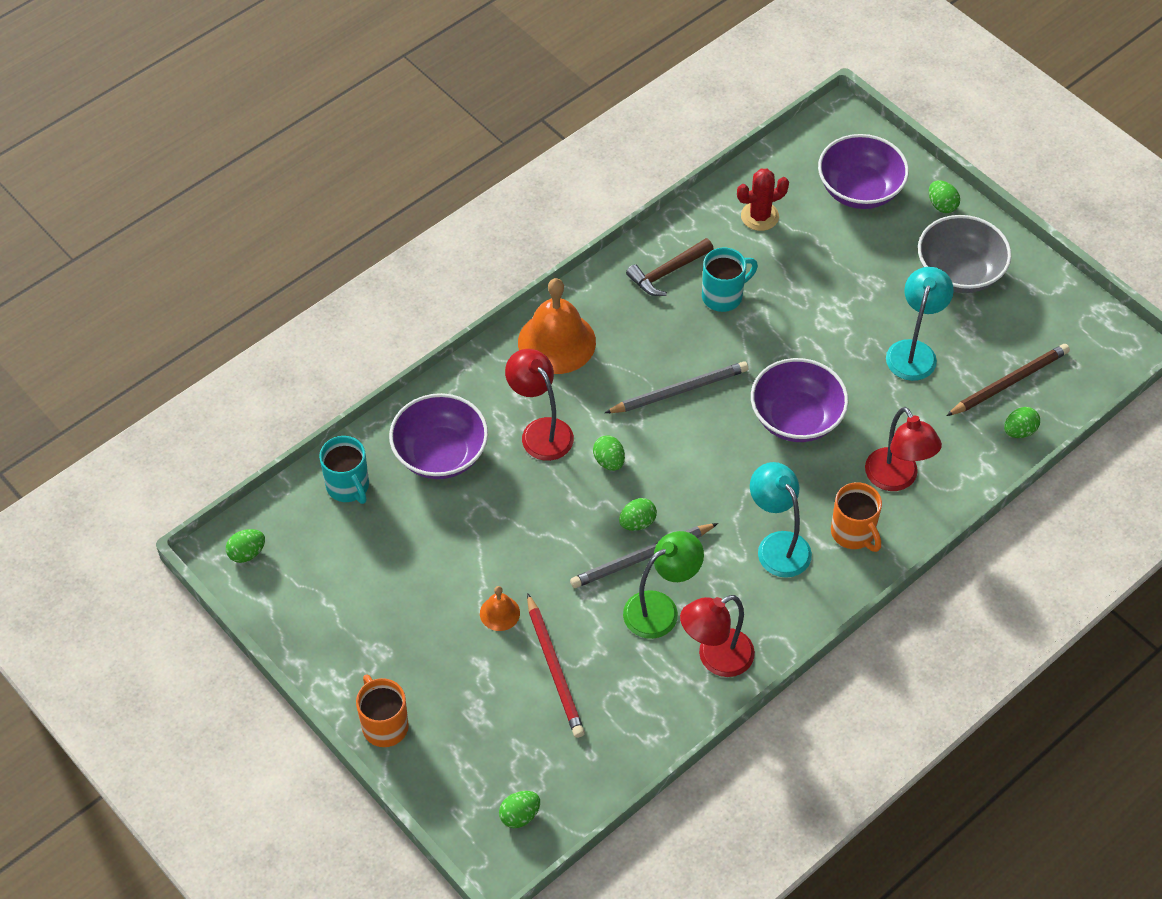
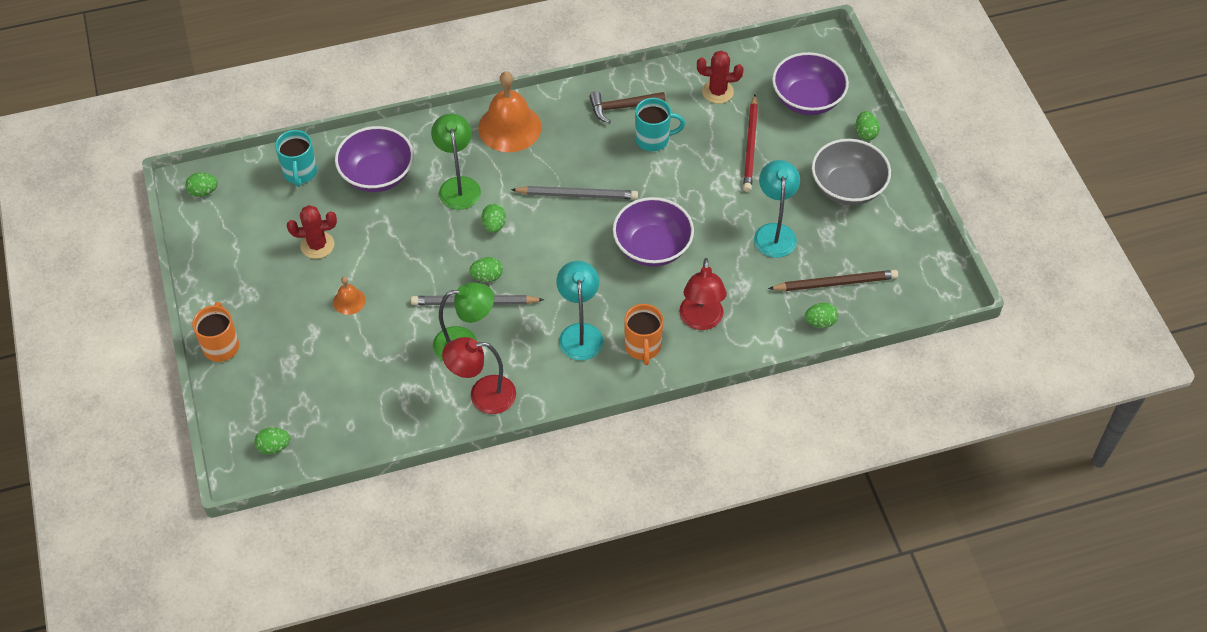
camera: 25 degrees right, 0 degrees up
red lamp [505,349,574,461] -> green lamp [431,113,481,210]
red pencil [527,593,585,738] -> red pencil moved to [743,94,758,192]
turquoise lamp [886,267,954,381] -> turquoise lamp turned 45 degrees counterclockwise [754,160,800,258]
none -> red cactus [287,205,337,259]

